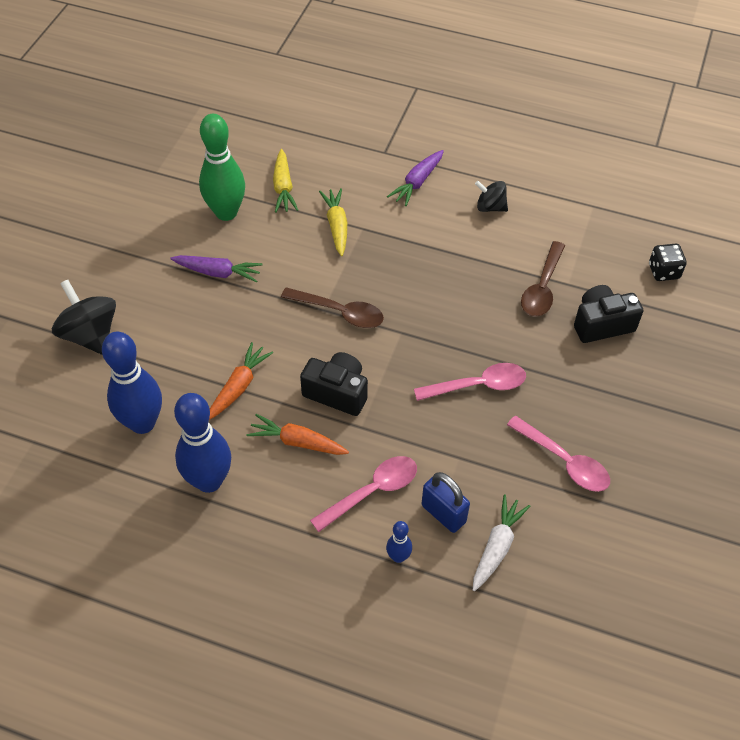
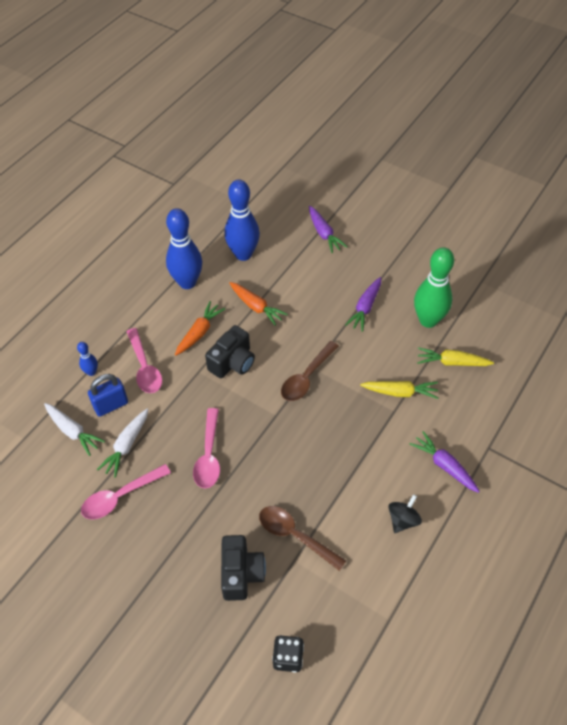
camera: 105 degrees right, 0 degrees up
black spinning top [52,280,116,355] -> purple carrot [309,206,347,253]
none -> white carrot [97,409,148,478]

